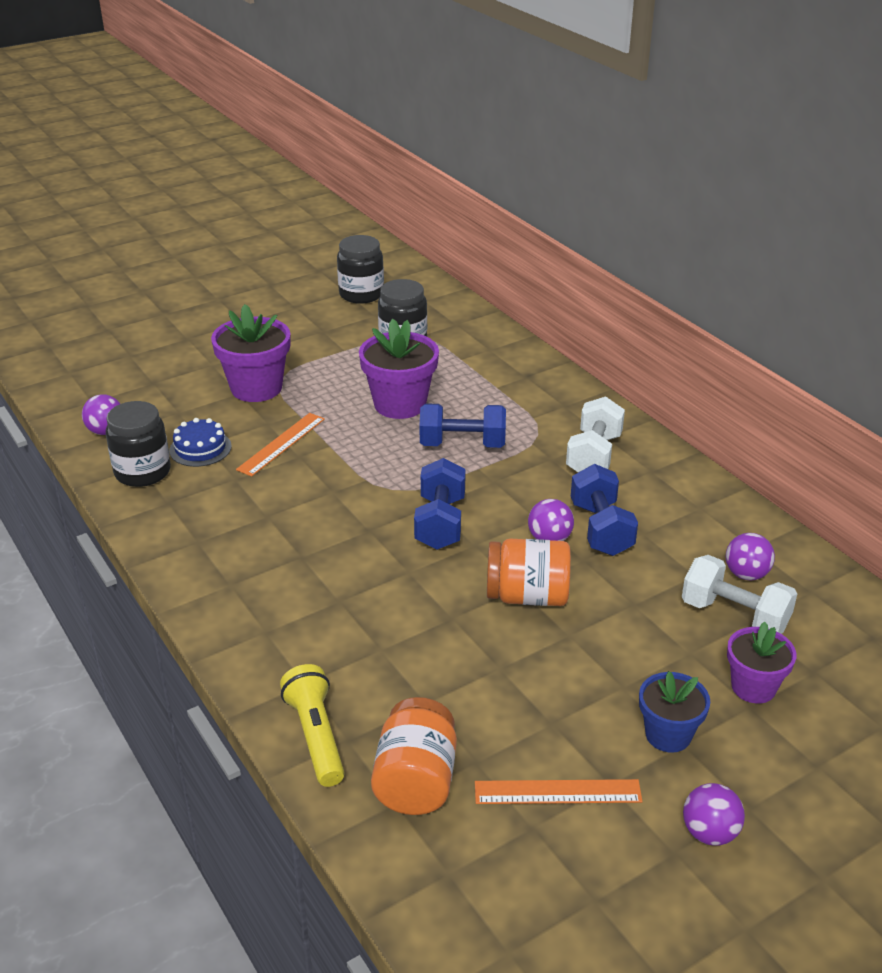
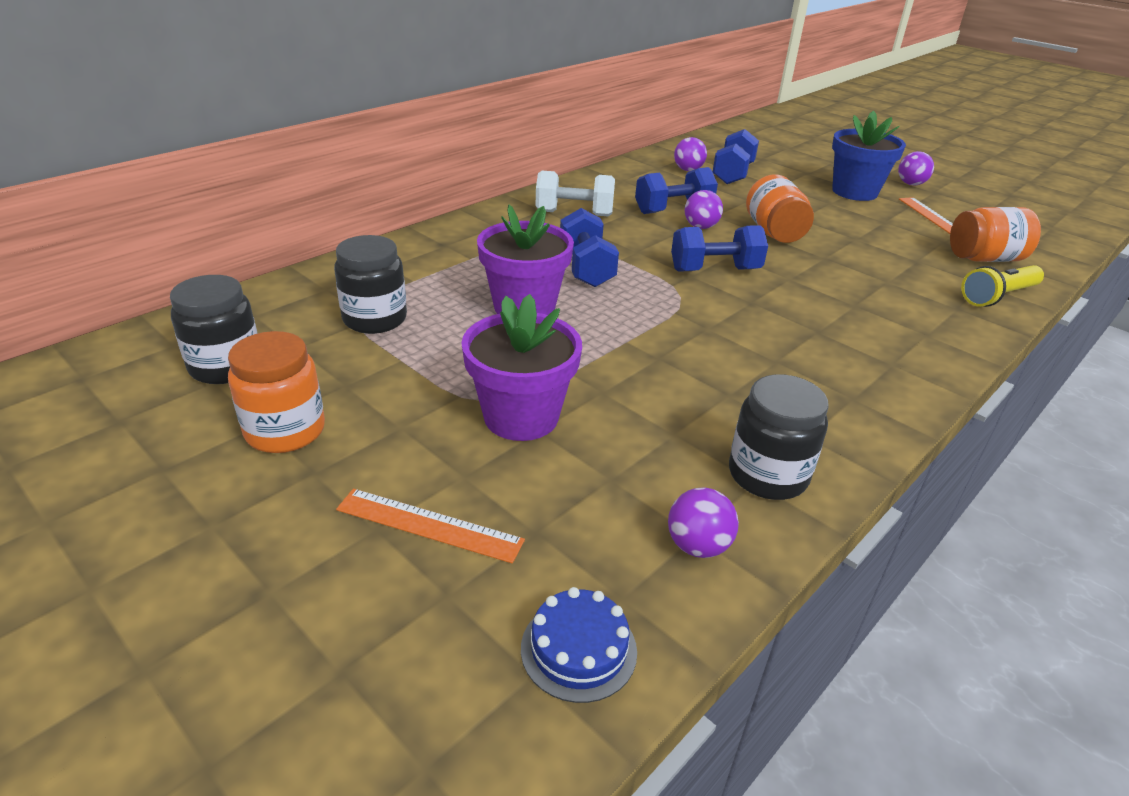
camera: 105 degrees left, 0 degrees up
blue cake [169,418,232,467] -> blue cake moved to [521,587,637,703]
orange ruler [236,413,325,477] -> orange ruler moved to [336,489,525,563]
blue flower pot [639,671,710,753] -> blue flower pot [832,111,906,201], size x1.59
white dumbbell [682,555,797,634] -> blue dumbbell [713,129,759,184]
purple flower pot [727,622,796,703] -> none
none -> orange jar [228,331,325,453]

